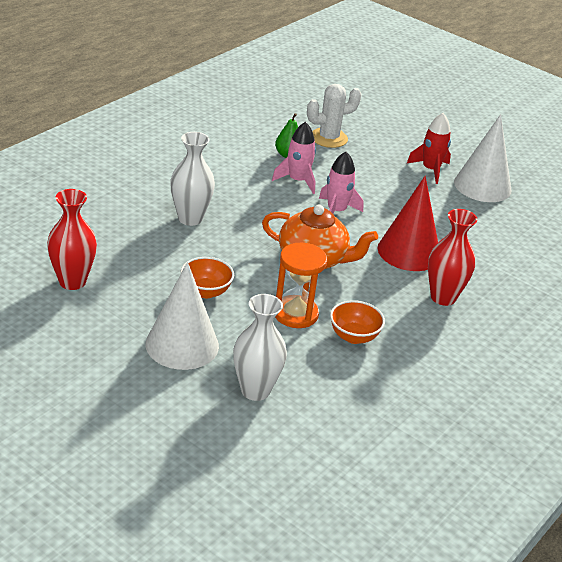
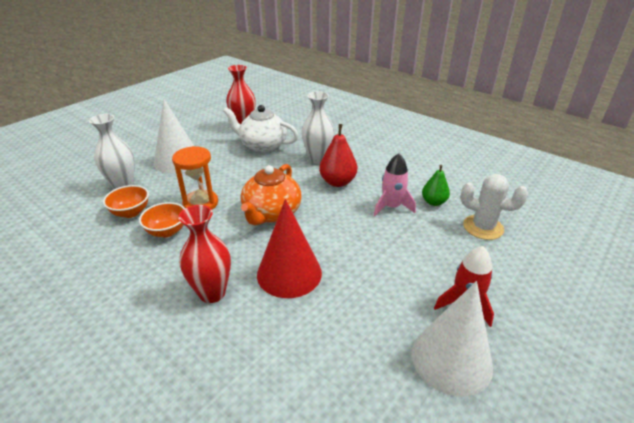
camera: 95 degrees right, 0 degrees up
orange bowl [181,257,234,298] -> orange bowl moved to [103,185,149,218]
white cactus [307,84,361,148] -> white cactus turned 45 degrees counterclockwise [461,174,528,240]
pink rocket [319,152,363,214] -> none
none -> white teapot [223,105,299,153]
none -> red pear [319,124,357,187]

